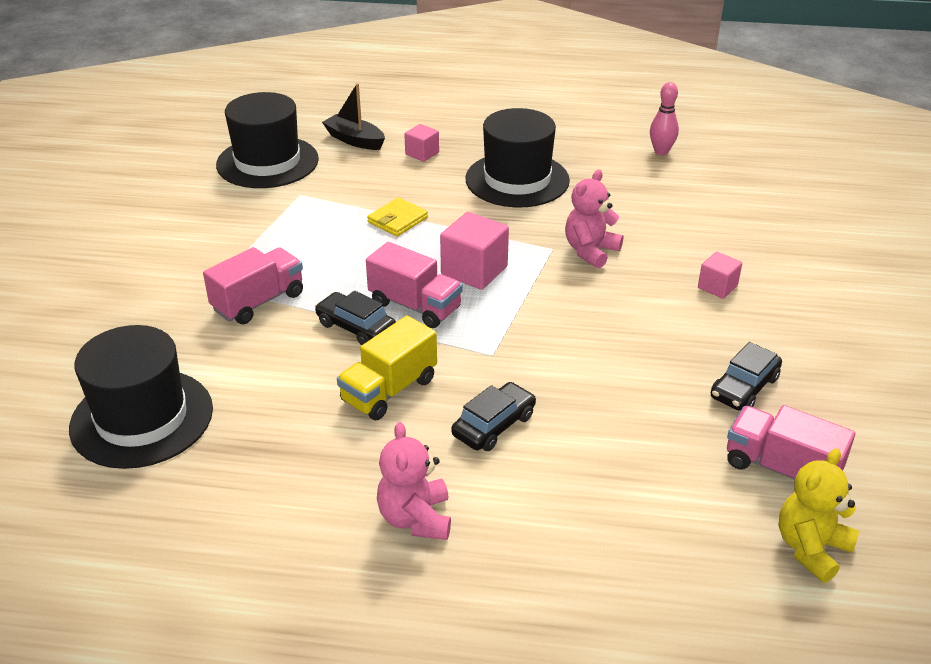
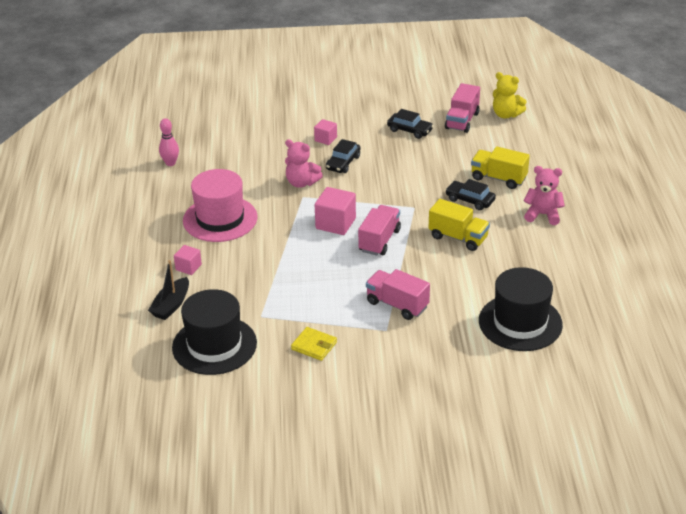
camera: 100 degrees left, 0 degrees up
black car [315,291,396,345] -> black car moved to [326,139,360,173]
yellow wallet [367,197,428,236] -> yellow wallet moved to [291,327,337,361]
pink teddy bear [377,422,451,540] -> pink teddy bear turned 150 degrees counterclockwise [524,166,565,225]
black hat [466,108,570,207] -> pink hat [183,169,258,242]
none -> yellow truck [471,146,530,189]

